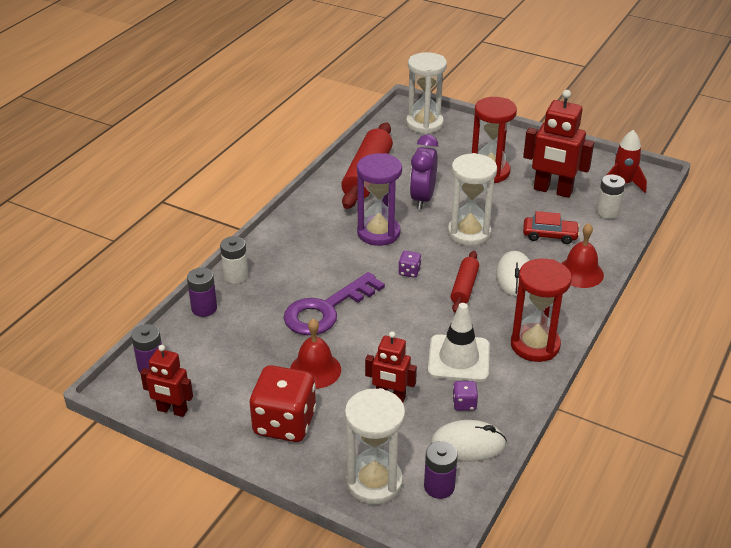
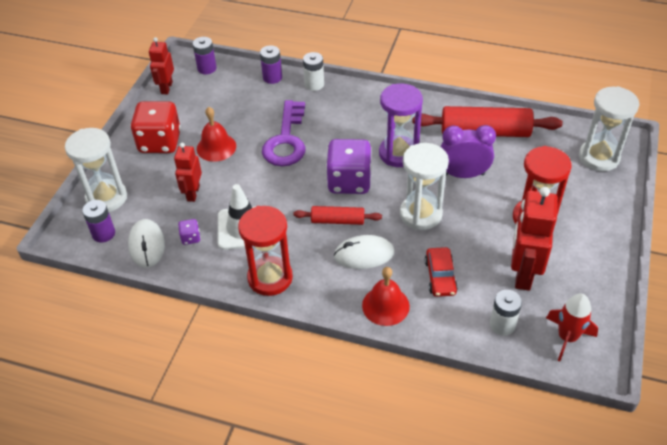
camera: 80 degrees right, 10 degrees up
purple key [284,272,385,335] -> purple key turned 120 degrees counterclockwise [262,100,306,166]
purple dice [399,251,422,278] -> purple dice [326,139,372,194], size x2.34

